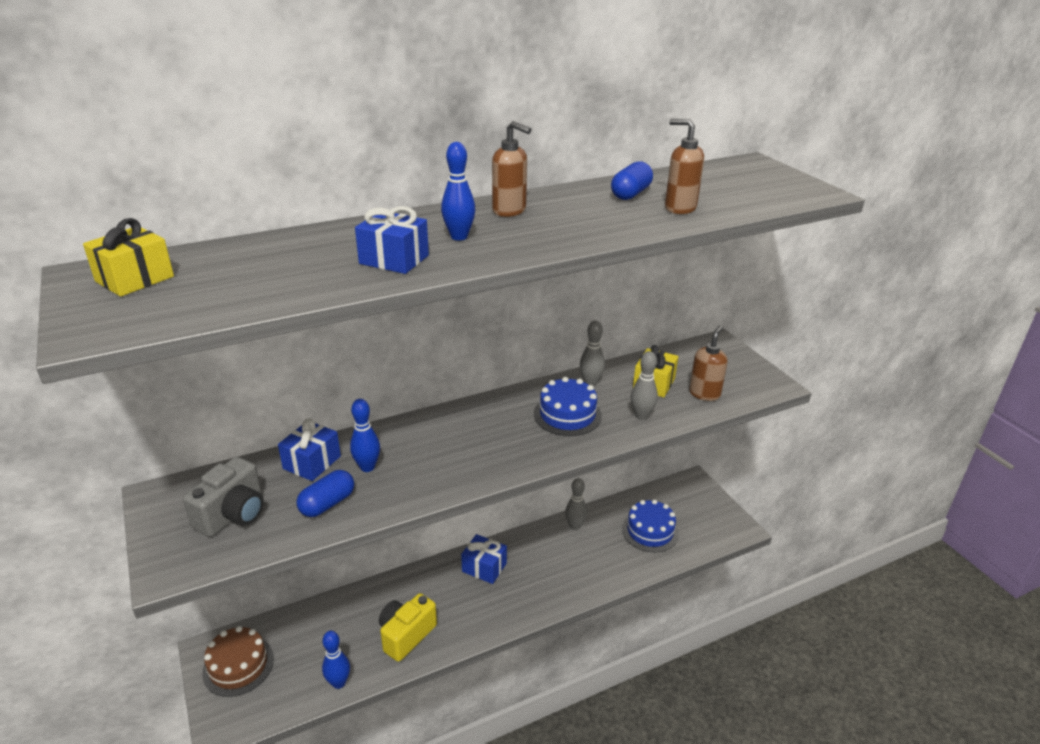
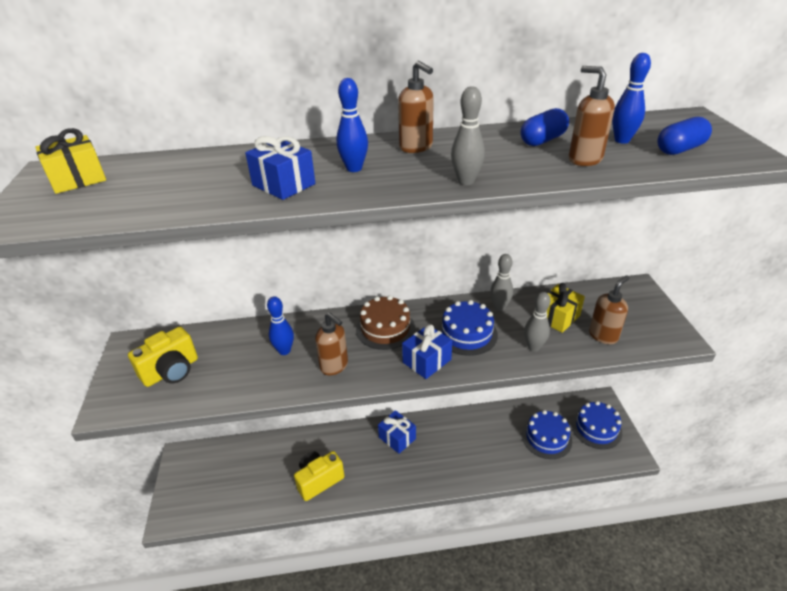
camera: 20 degrees right, 5 degrees up
grey camera [183,457,264,537] -> yellow camera [128,327,198,387]
brown cake [202,626,274,697] -> brown cake moved to [356,295,415,350]
blue gift [278,418,341,481] -> blue gift moved to [402,324,452,379]
blue capsule [296,470,354,517] -> blue capsule moved to [657,117,712,155]
blue bowling pin [322,631,350,689] -> blue bowling pin moved to [612,53,651,144]
grey bowling pin [565,478,587,530] -> grey bowling pin moved to [451,86,485,185]
none -> brown soap dispenser [315,312,348,375]
none -> blue cake [572,401,622,449]

